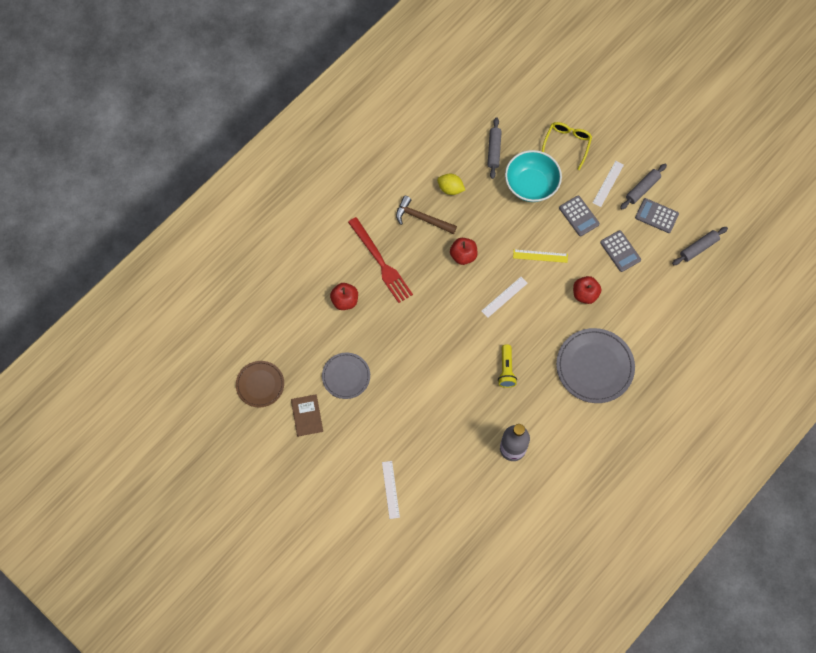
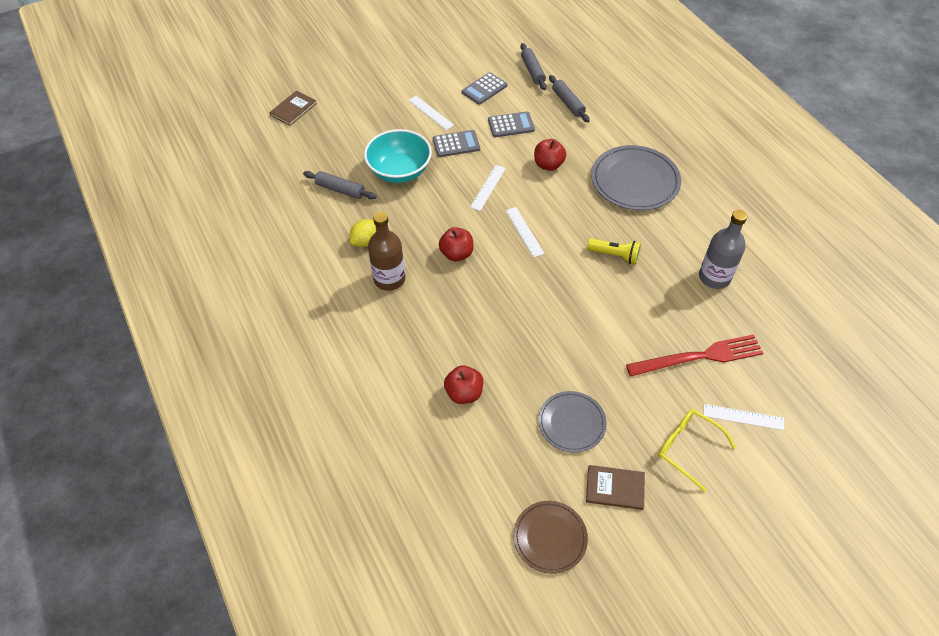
camera: 70 degrees left, 15 degrees down
red fork [348,217,413,303] -> red fork moved to [626,334,763,376]
brown hammer [396,196,457,234] -> brown bottle [368,212,405,291]
yellow ruler [513,249,568,263] -> white ruler [470,165,506,211]
yellow glasses [542,122,592,170] -> yellow glasses moved to [658,409,736,492]
grey rolling pin [620,164,667,210] -> grey rolling pin moved to [549,75,590,122]
none -> brown book [269,91,317,126]

